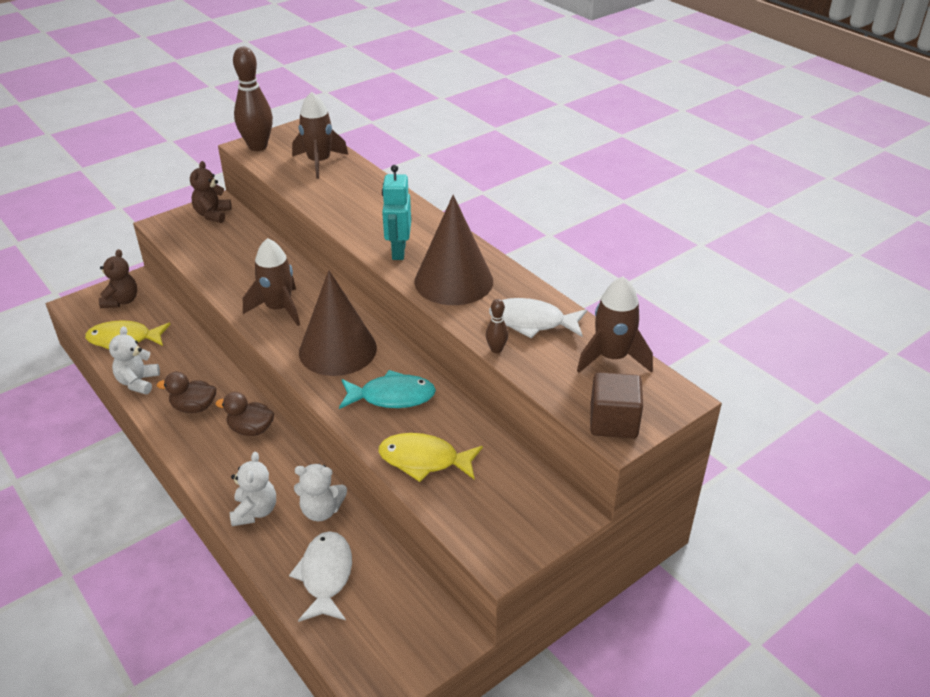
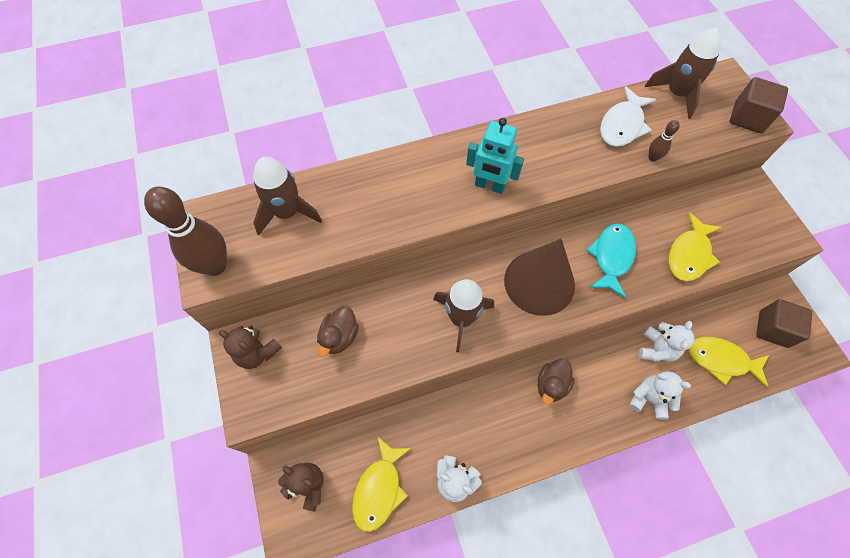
camera: 70 degrees left, 25 degrees up
brown duck [157,372,216,413] -> brown duck moved to [317,306,359,357]
white fish [289,531,352,622] -> yellow fish [689,337,769,387]
brown cone [414,195,493,305] -> none
none -> brown cube [756,299,812,348]

